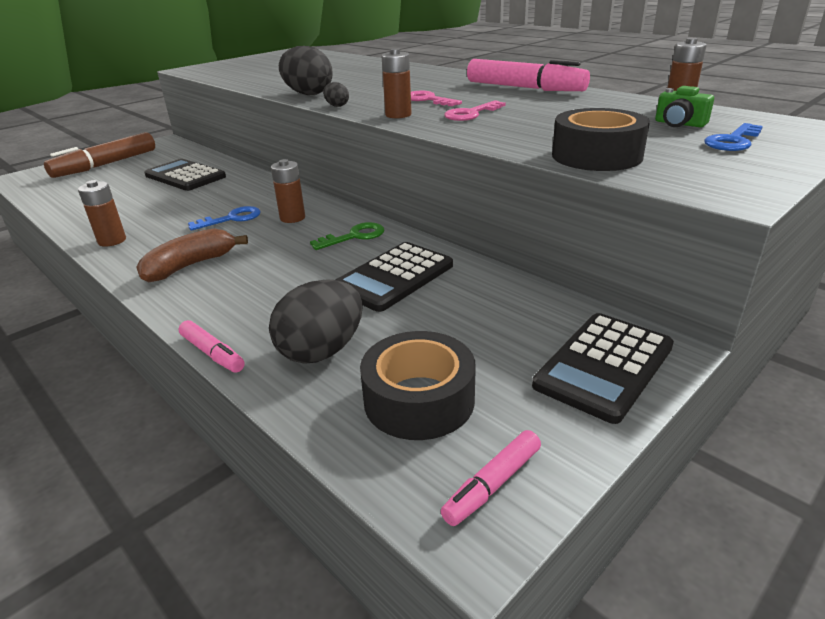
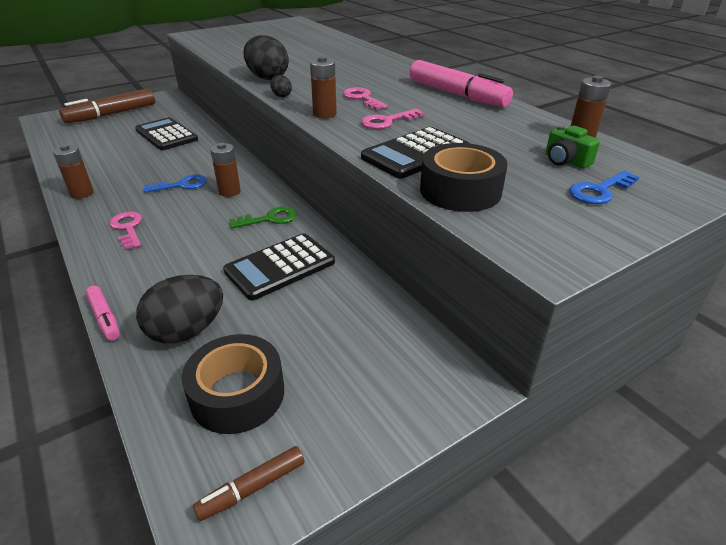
camera: 10 degrees right, 5 degrees up
brown banana [136,228,248,282] -> pink key [109,212,142,249]
pink marker [441,430,541,526] -> brown marker [193,446,305,521]
black calculator [532,313,674,424] -> black calculator moved to [361,127,469,179]

